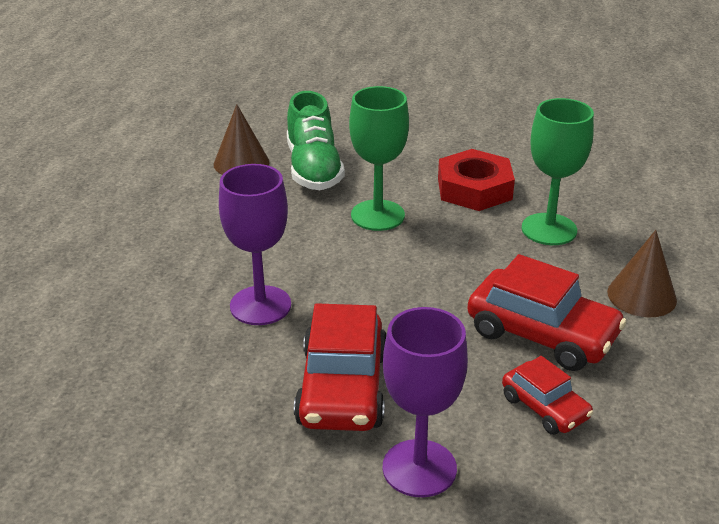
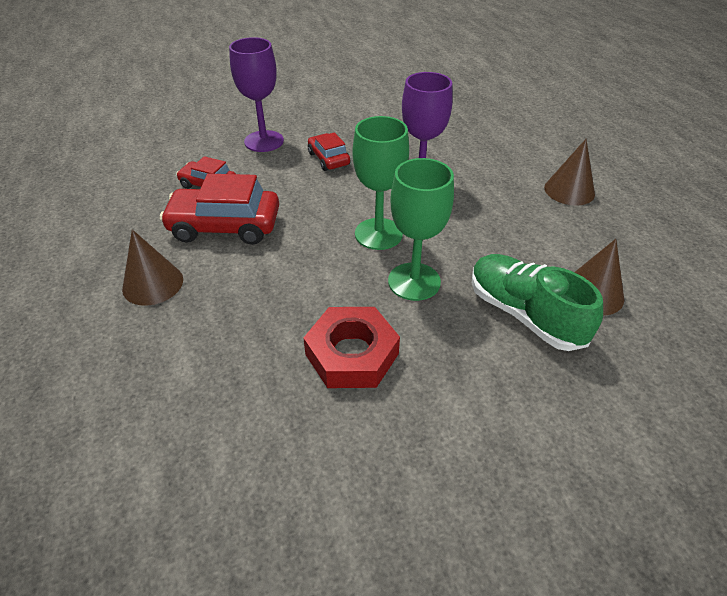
camera: 150 degrees right, 10 degrees up
red car [294,303,386,431] -> red car [308,132,351,171], size x0.57
green goblet [521,98,594,245] -> green goblet moved to [353,116,409,250]
none -> brown cone [544,139,595,206]

